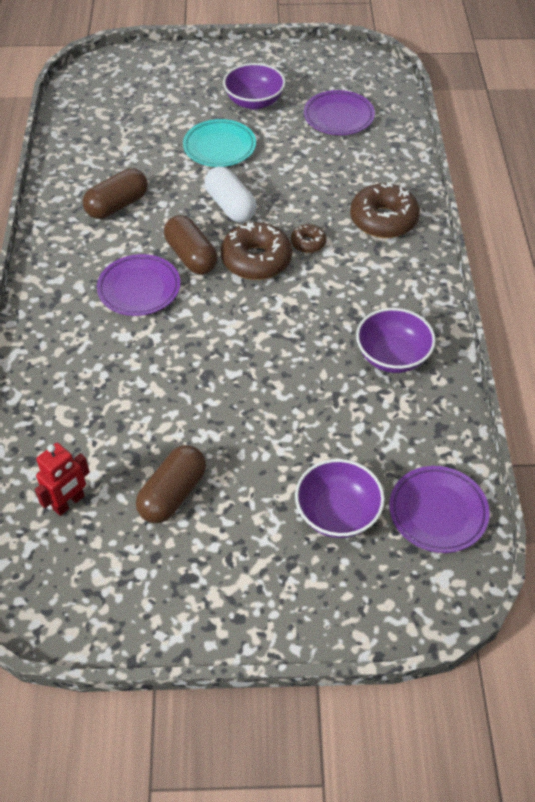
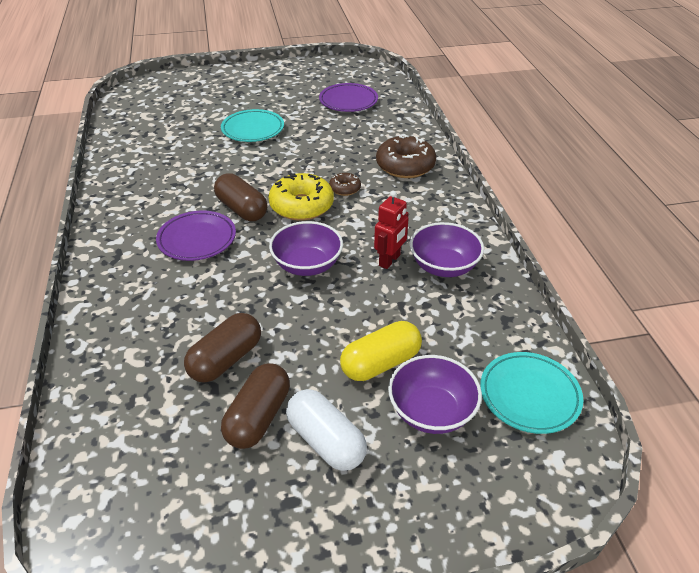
camera: 10 degrees left, 10 degrees down
red robot [35,443,90,516] -> red robot moved to [374,191,409,269]
brown capsule [83,168,148,219] -> brown capsule moved to [184,313,261,383]
white capsule [204,166,257,222] -> white capsule moved to [286,389,367,471]
brown donut [221,222,292,280] -> yellow donut [269,173,334,221]
purple bowl [223,63,285,110] -> purple bowl moved to [269,221,343,276]
purple plate [389,466,490,553] -> turquoise plate [480,352,583,434]
none -> yellow capsule [340,321,422,381]

